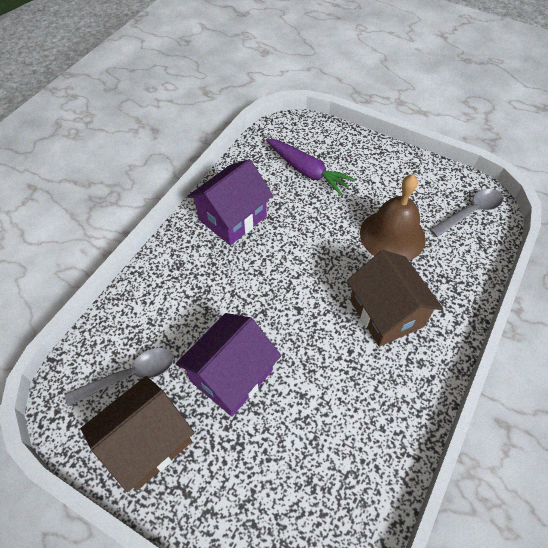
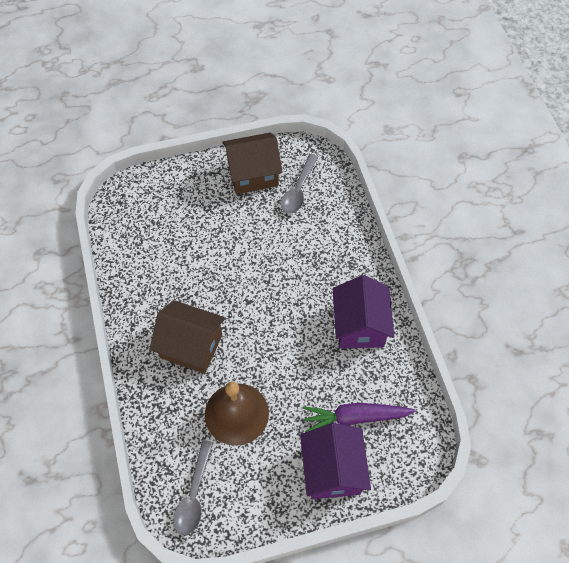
camera: 135 degrees right, 5 degrees up
brown house [81,376,195,492] -> brown house turned 75 degrees clockwise [222,133,282,194]
purple house [175,313,281,416] -> purple house moved to [300,423,371,499]

